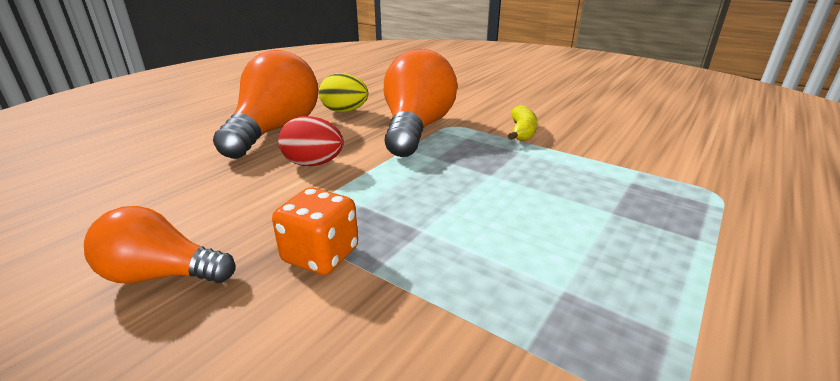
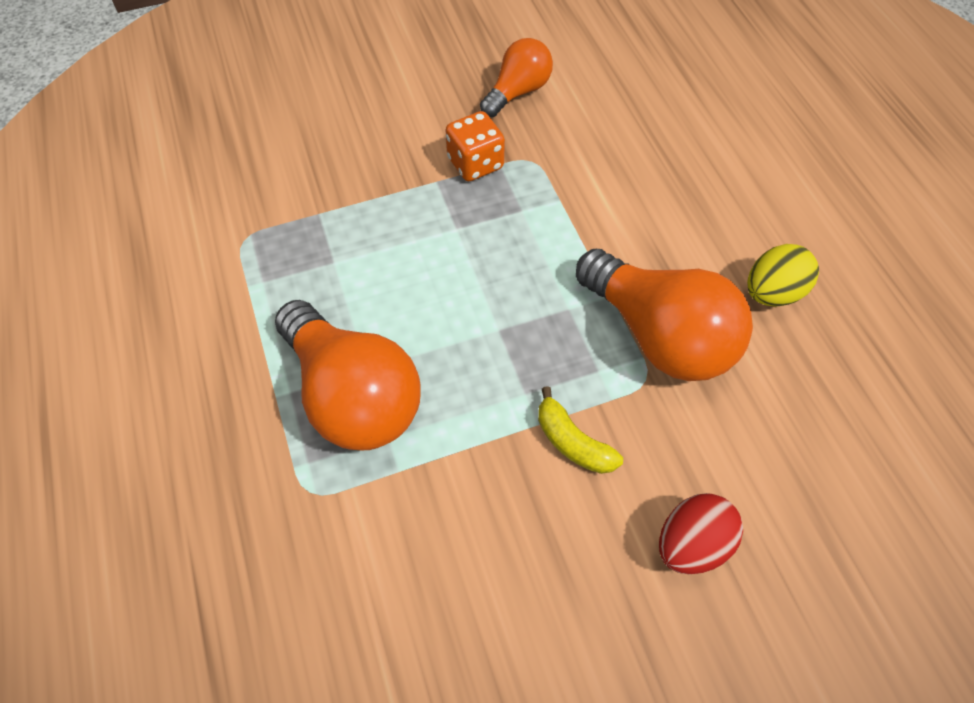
camera: 125 degrees right, 30 degrees up
orange light bulb [213,50,318,159] -> orange light bulb moved to [275,300,421,450]
red egg [278,116,344,166] -> red egg moved to [659,493,743,574]

